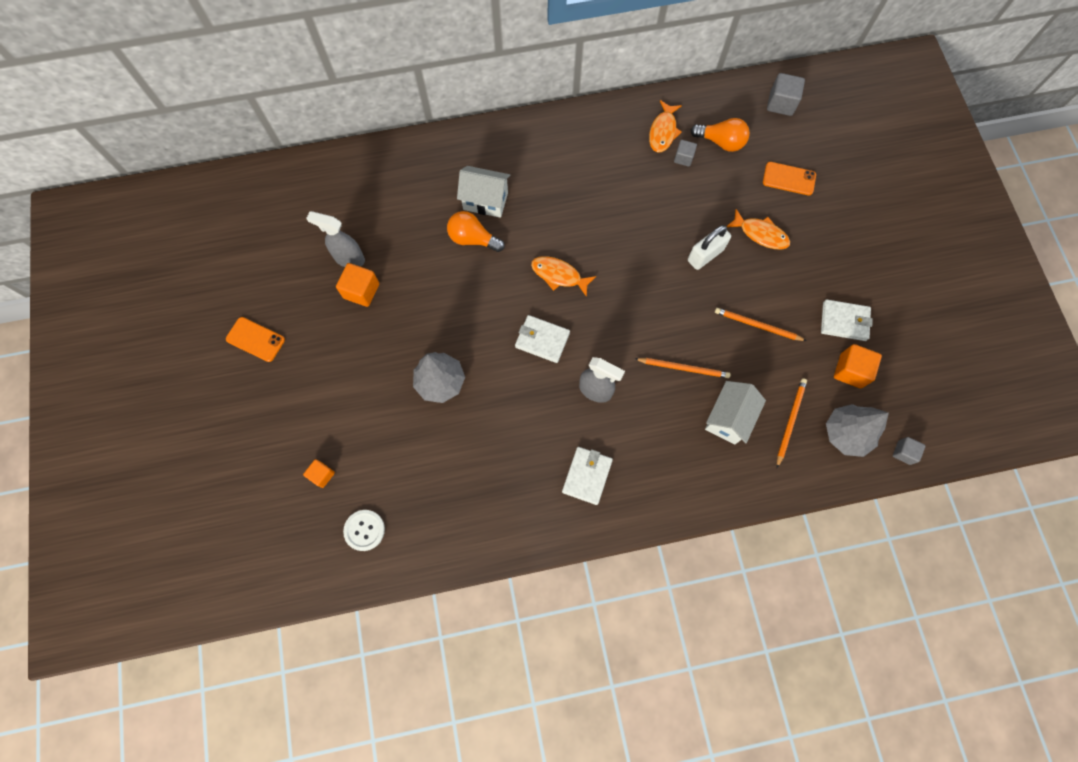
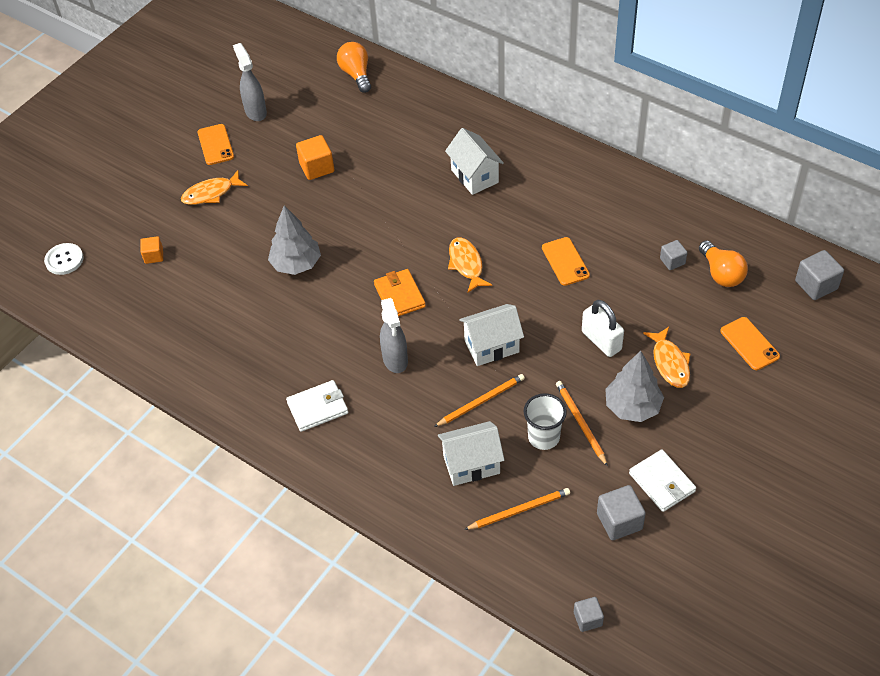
camera: 50 degrees right, 20 degrees down
grey spray bottle [306,211,365,267] -> grey spray bottle moved to [233,43,267,121]
white button [343,510,385,551] -> white button moved to [44,243,84,275]
orange light bulb [447,211,505,252] -> orange light bulb moved to [337,42,371,93]
white wallet [515,315,570,363] -> orange wallet [374,269,426,317]
orange pencil [635,358,731,378] -> orange pencil turned 90 degrees counterclockwise [434,374,525,427]
orange fish [649,100,682,152] -> orange fish moved to [181,170,248,205]
white padlock [688,225,731,270] -> white padlock turned 45 degrees clockwise [582,300,624,357]
grey tree [826,404,889,457] -> grey tree moved to [605,351,664,422]
orange cube [834,344,882,388] -> grey cube [597,485,646,540]
none -> white house [459,304,524,366]
none -> white cup [524,393,567,450]
none -> orange phone [542,237,590,286]

